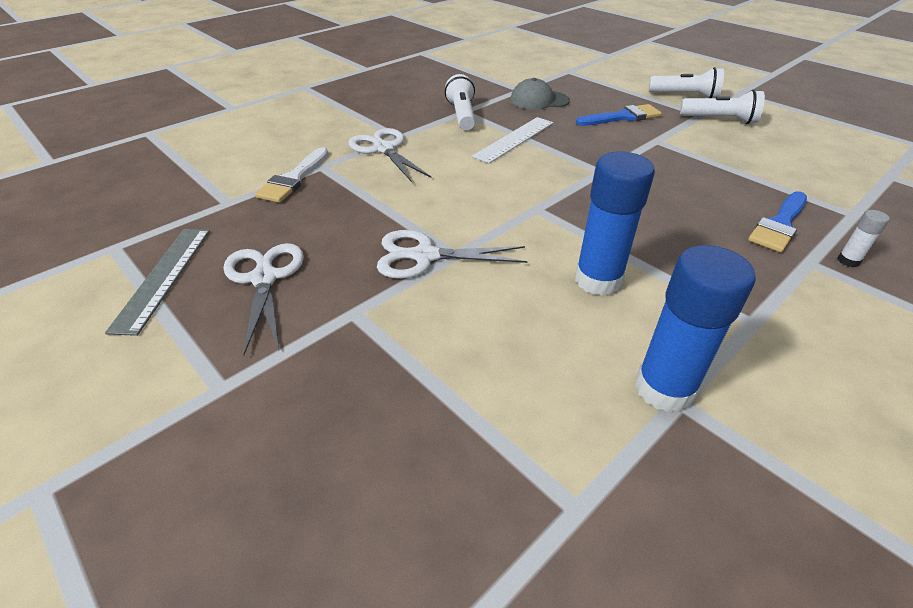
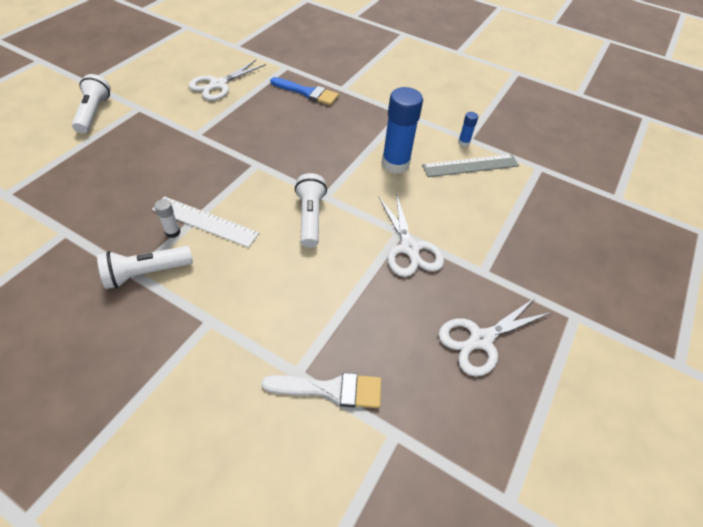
camera: 110 degrees left, 10 degrees up
grey ruler [105,229,210,336] -> grey ruler moved to [422,154,519,177]
white scissors [348,128,432,182] -> white scissors moved to [188,60,266,100]
grey cap [510,78,570,110] -> none
blue brush [576,104,662,126] -> none
blue glue stick [635,245,756,413] -> blue glue stick [458,112,478,147], size x0.44
white flashlight [680,90,765,124] -> white flashlight moved to [295,173,327,248]
white glue stick [838,210,890,267] -> white glue stick moved to [154,199,180,238]

